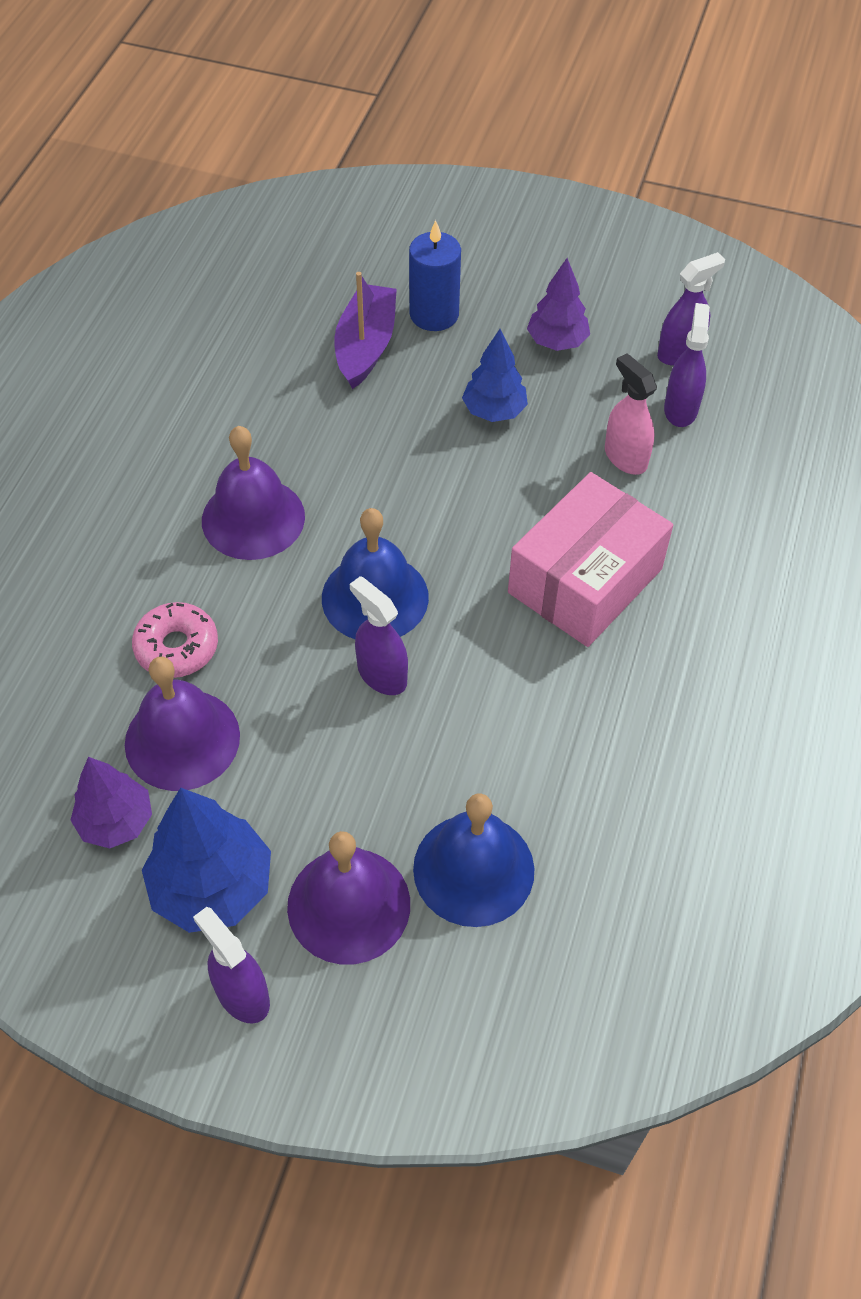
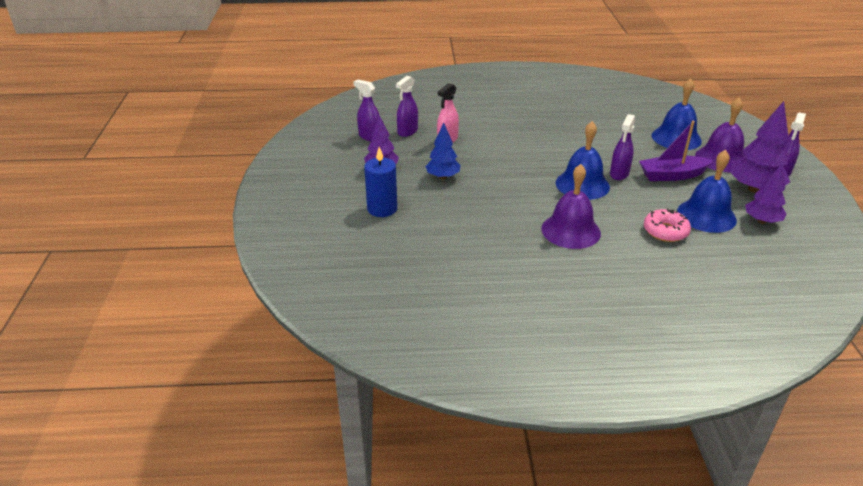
camera: 110 degrees left, 20 degrees down
purple bell [125,656,240,791] -> blue bell [677,150,737,233]
blue tree [142,788,271,933] -> purple tree [730,101,790,193]
purple boat [334,272,397,389] -> purple boat moved to [639,121,713,181]
pink box [508,472,673,647] -> none
purple spray bottle [664,303,710,427] -> purple spray bottle turned 45 degrees counterclockwise [396,76,418,137]

